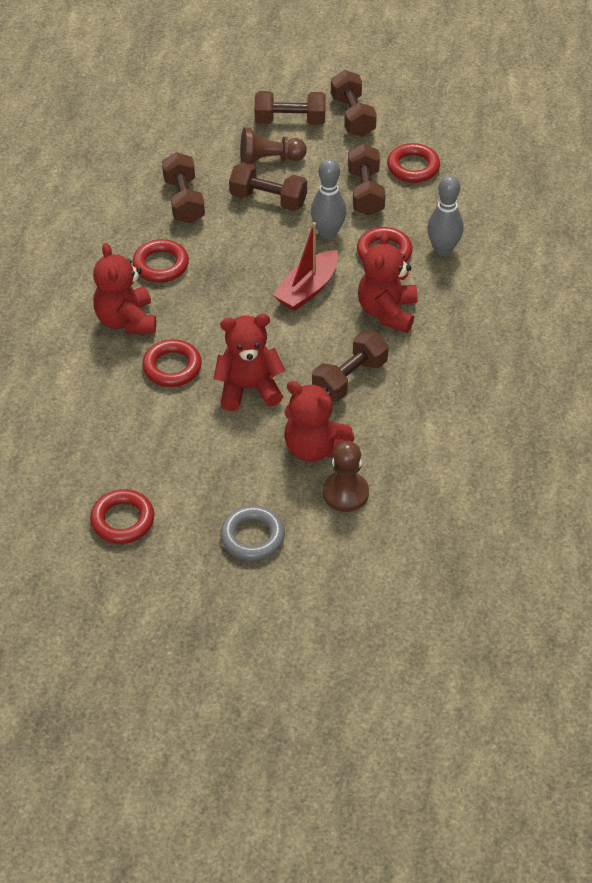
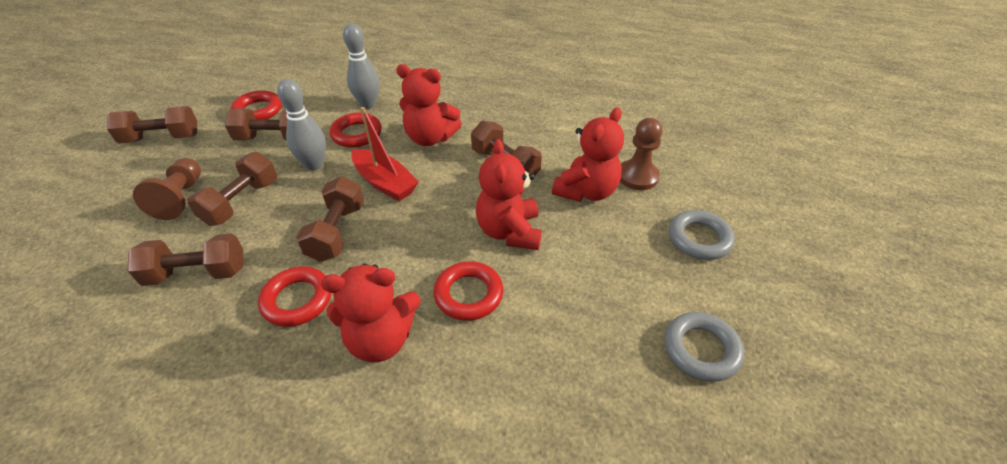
camera: 85 degrees left, 5 degrees down
red ring [90,489,154,544] -> grey ring [664,312,744,382]
brown dumbbell [254,91,326,125] -> brown dumbbell moved to [296,176,364,262]

